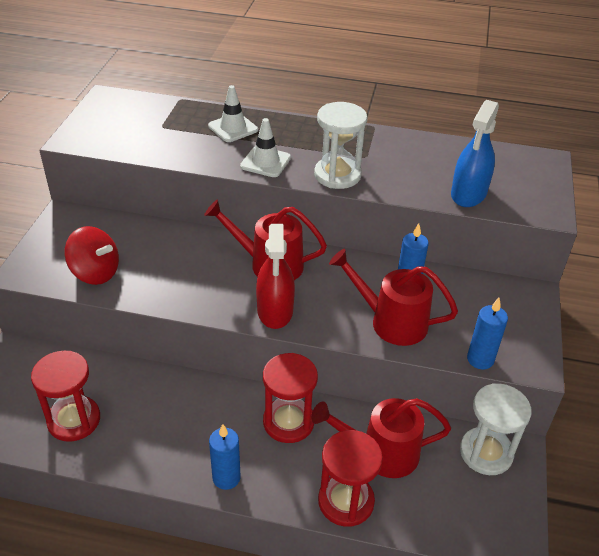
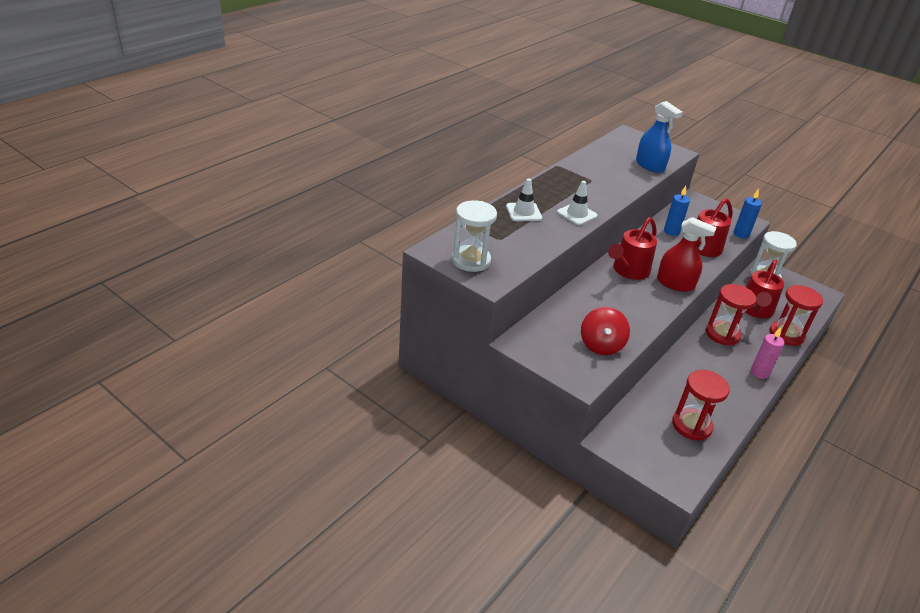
camera: 65 degrees left, 5 degrees down
red spinning top [64,226,119,285] -> red spinning top turned 135 degrees clockwise [581,307,630,355]
blue candle [209,424,241,490] -> pink candle [751,327,784,379]
white hourglass [314,102,367,189] -> white hourglass moved to [452,200,497,272]

